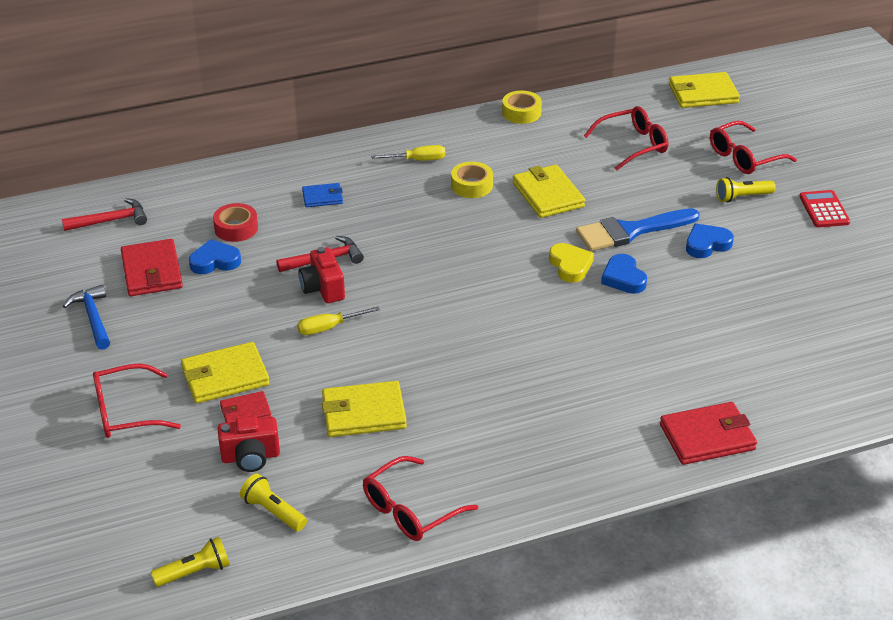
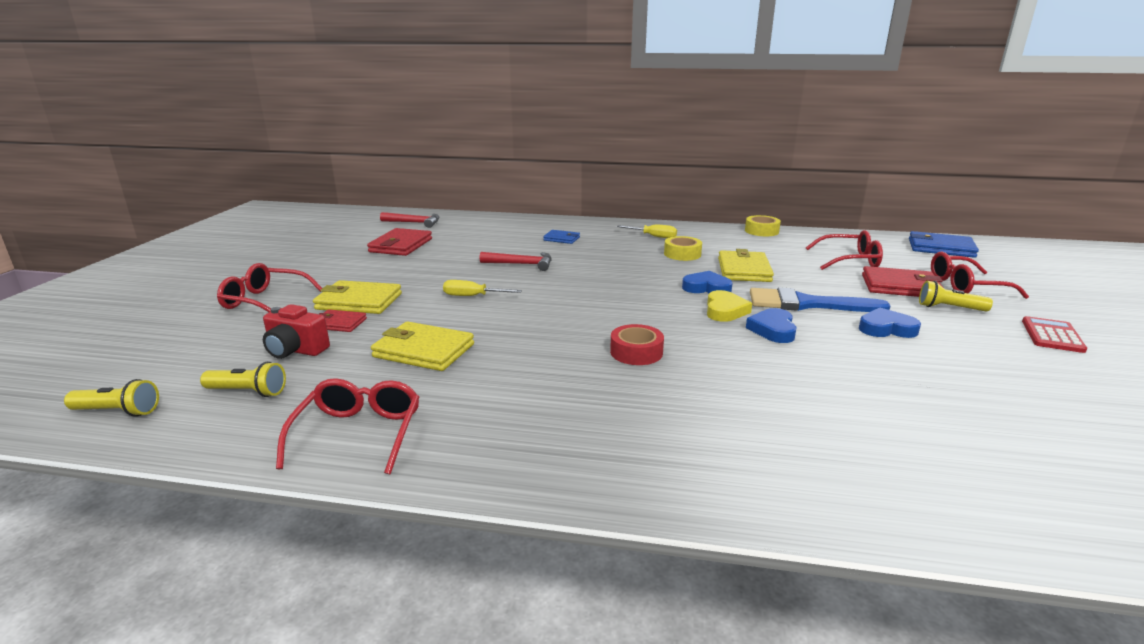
camera: 30 degrees right, 15 degrees down
blue hammer [63,285,110,350] -> none
blue heart [189,239,241,274] -> blue heart moved to [682,271,733,293]
red tape [213,203,258,242] -> red tape moved to [610,324,664,365]
yellow flashlight [240,474,307,531] -> yellow flashlight turned 120 degrees clockwise [200,362,286,397]
red camera [298,247,345,303] -> none
red glasses [363,456,478,541] -> red glasses turned 105 degrees clockwise [276,378,419,475]
red wallet [660,402,757,465] -> red wallet moved to [862,266,943,297]
yellow wallet [669,72,740,108] -> blue wallet [909,231,979,258]

